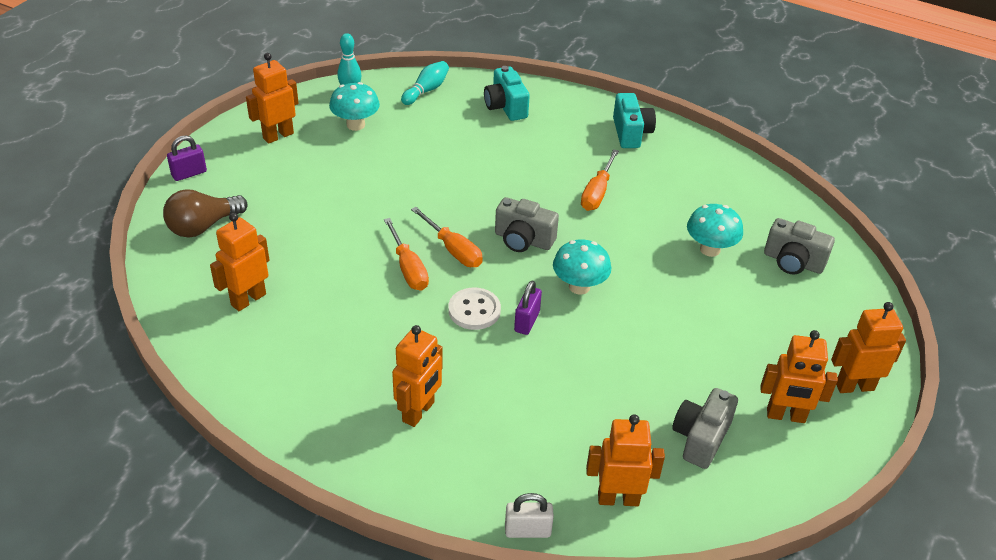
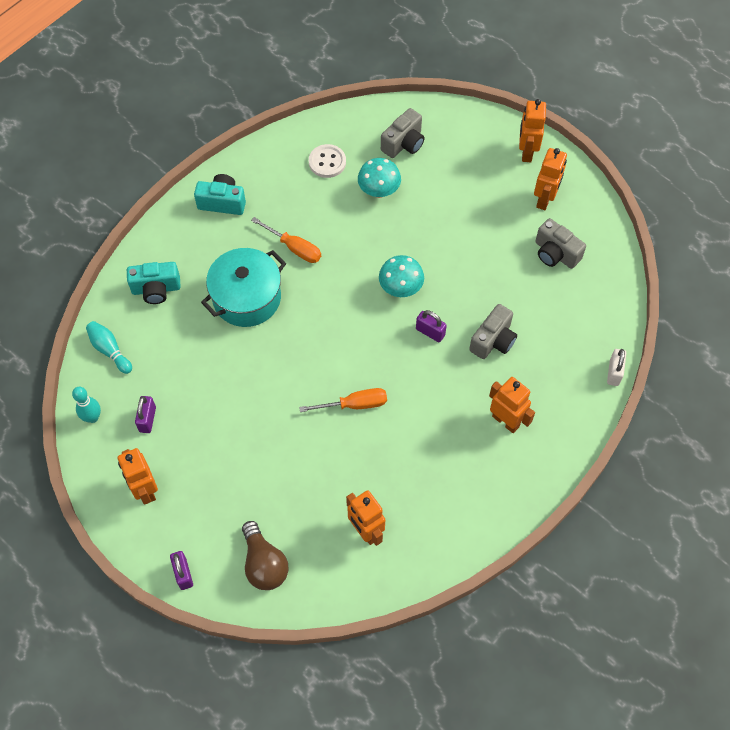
camera: 75 degrees left, 20 degrees up
turquoise mushroom [329,82,380,131] -> purple padlock [135,396,156,433]
orange screwdriver [411,207,483,267] -> none
white button [448,288,501,330] -> white button moved to [309,144,346,178]
grey camera [495,197,559,252] -> grey camera moved to [469,304,517,359]
orange robot [586,414,665,506] -> none
none -> turquoise pot [201,248,286,327]

